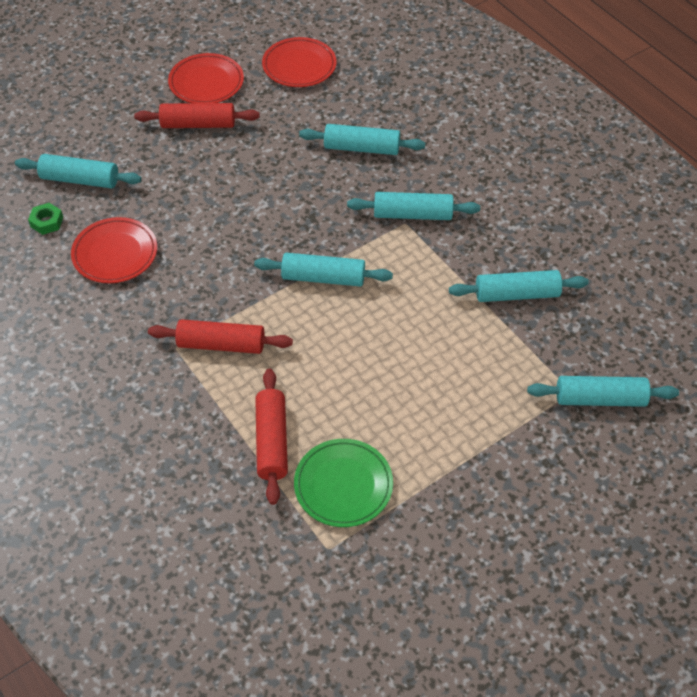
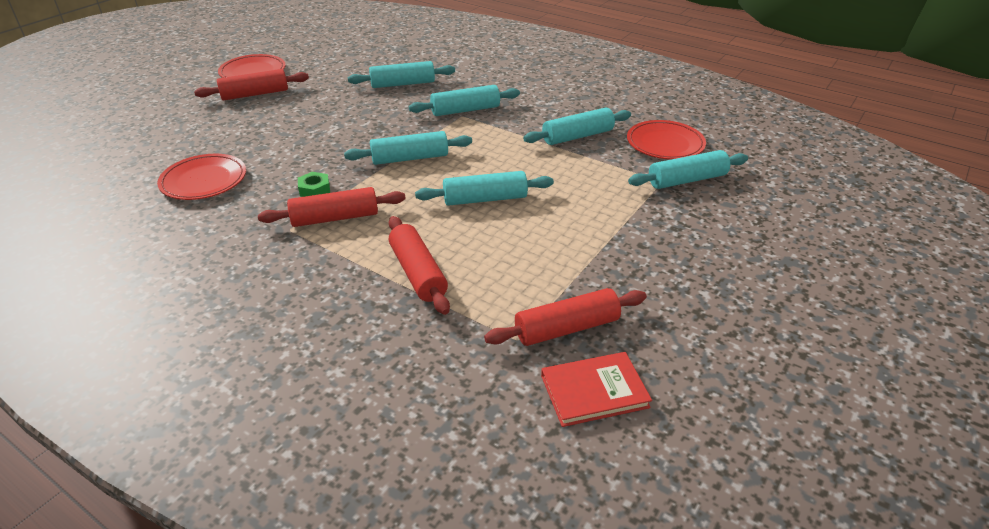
camera: 20 degrees left, 15 degrees down
turquoise rolling pin [15,154,141,188] -> turquoise rolling pin moved to [415,171,554,206]
green nut [28,203,63,235] -> green nut moved to [298,172,330,197]
red plate [262,37,337,87] -> red plate moved to [627,120,706,160]
green plate [294,439,393,527] -> none
none -> red rolling pin [484,288,647,346]
none -> red book [541,352,652,427]

